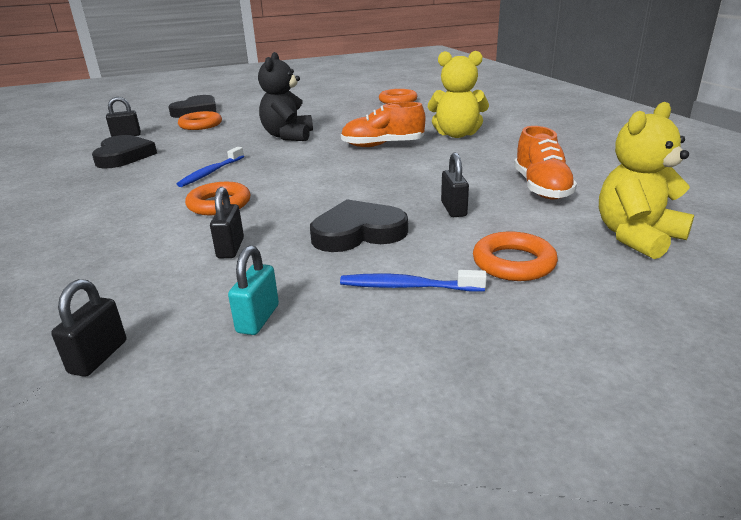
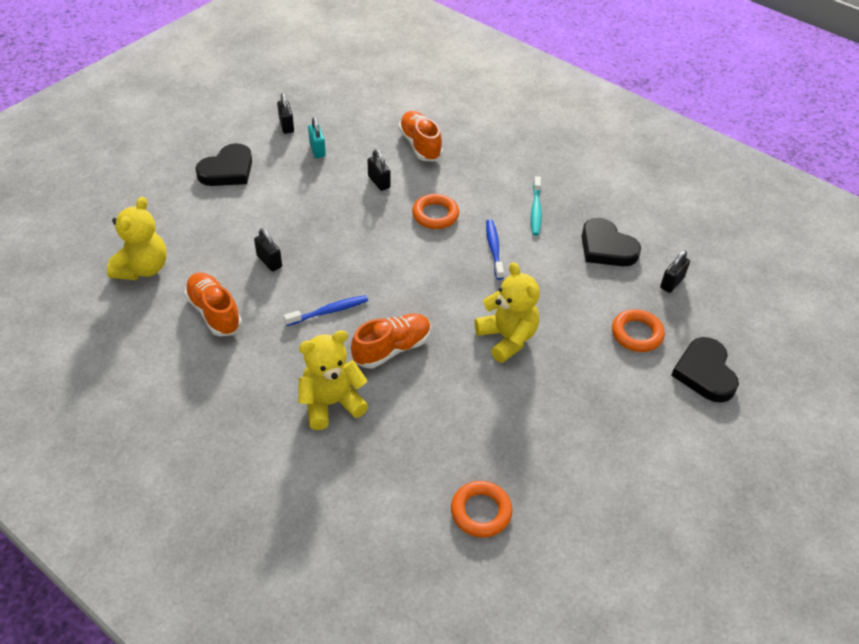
camera: 145 degrees right, 20 degrees up
black padlock [51,279,126,377] -> black padlock moved to [277,93,294,134]
black teddy bear [258,52,313,141] -> yellow teddy bear [475,262,540,363]
black heart [310,199,408,252] -> black heart moved to [195,143,252,186]
blue toothbrush [340,270,487,292] -> blue toothbrush moved to [284,295,368,326]
orange ring [473,232,558,281] -> none
none -> orange shoe [398,111,443,162]
none -> turquoise toothbrush [531,176,542,236]

